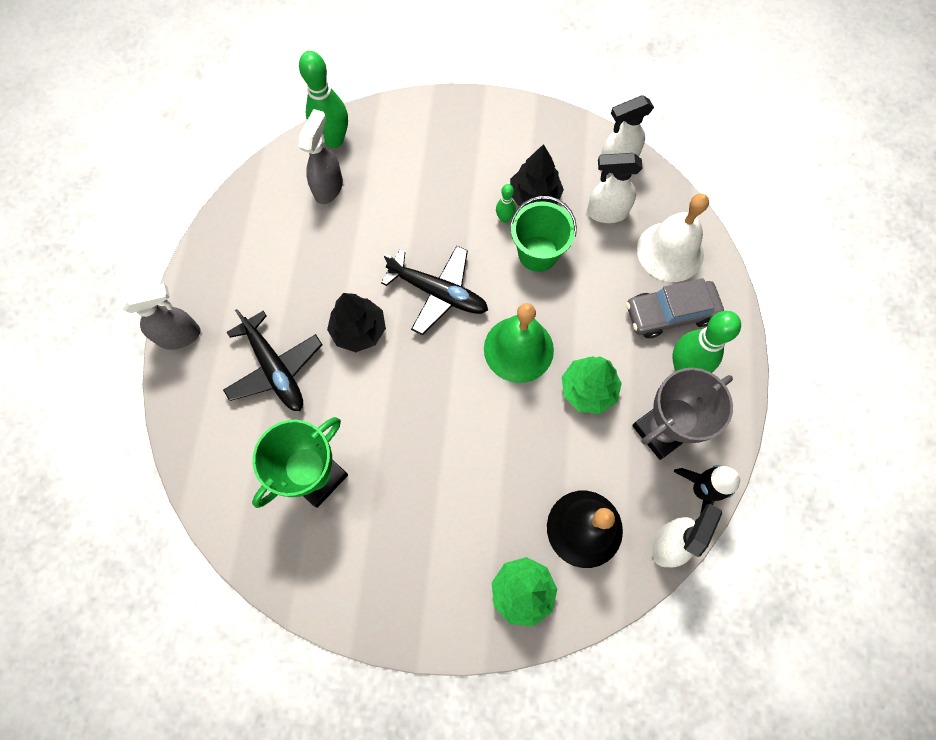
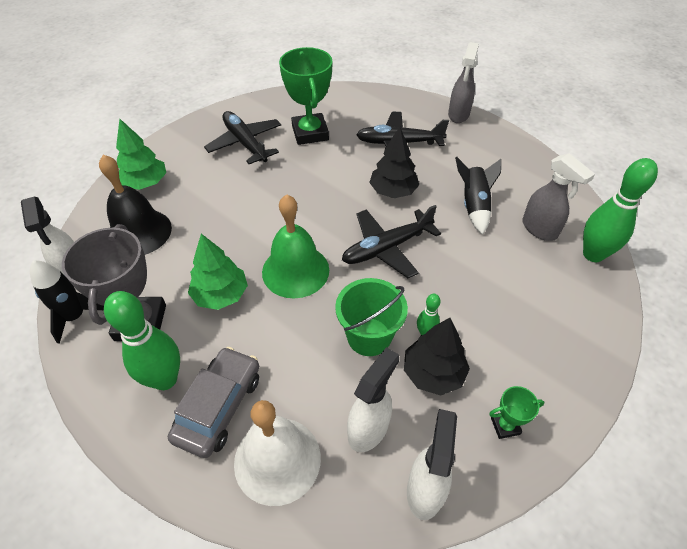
camera: 125 degrees right, 20 degrees down
none -> black plane [204,111,281,164]
none -> black rocket [455,157,501,235]
none -> green trophy [489,386,544,439]

